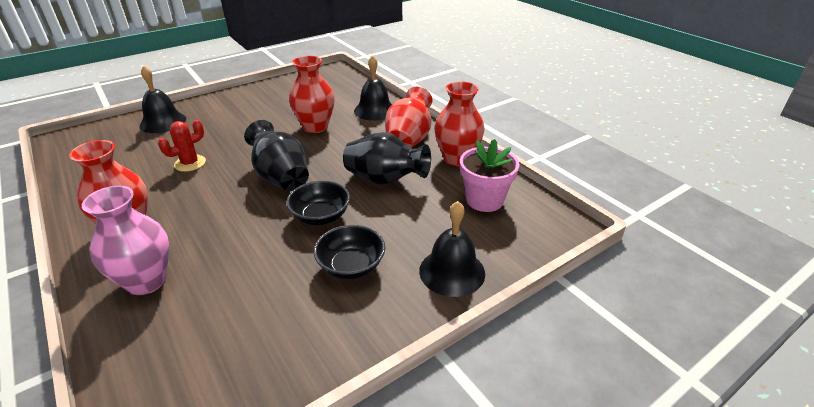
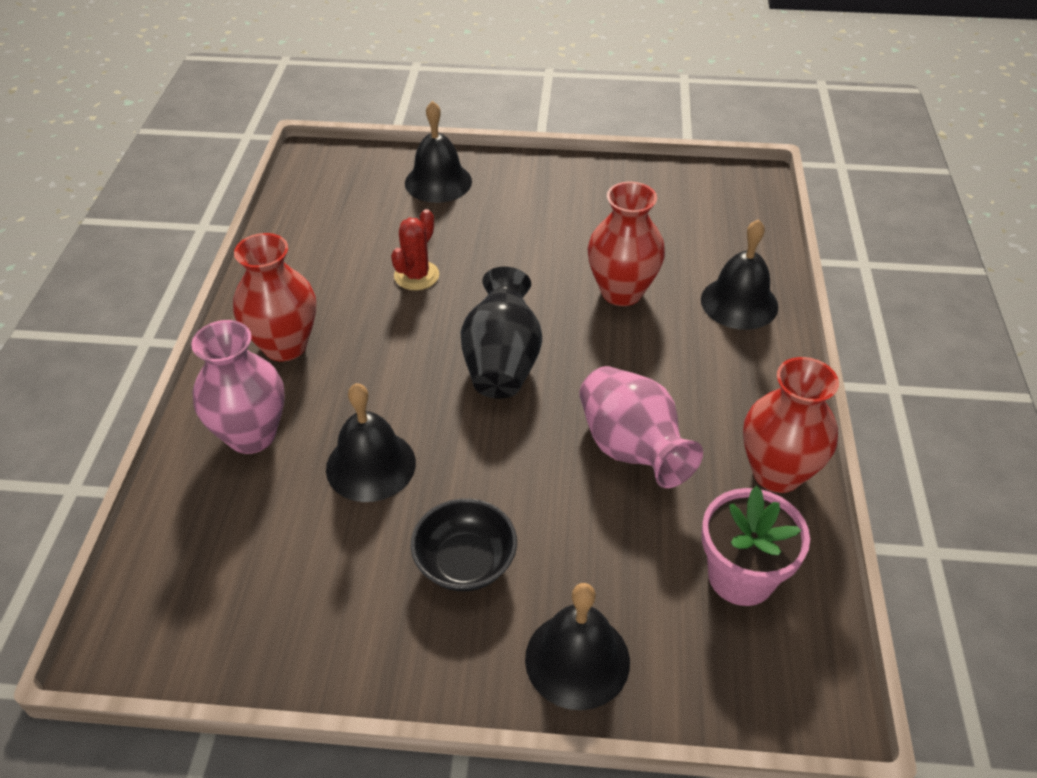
camera: 40 degrees right, 10 degrees up
red cactus [158,120,206,172] -> red cactus turned 60 degrees counterclockwise [391,209,439,290]
black bowl [286,181,350,225] -> none
black vase [343,132,431,185] -> pink vase [579,366,703,488]
red vase [385,87,432,148] -> none
none -> black bell [326,383,416,502]

